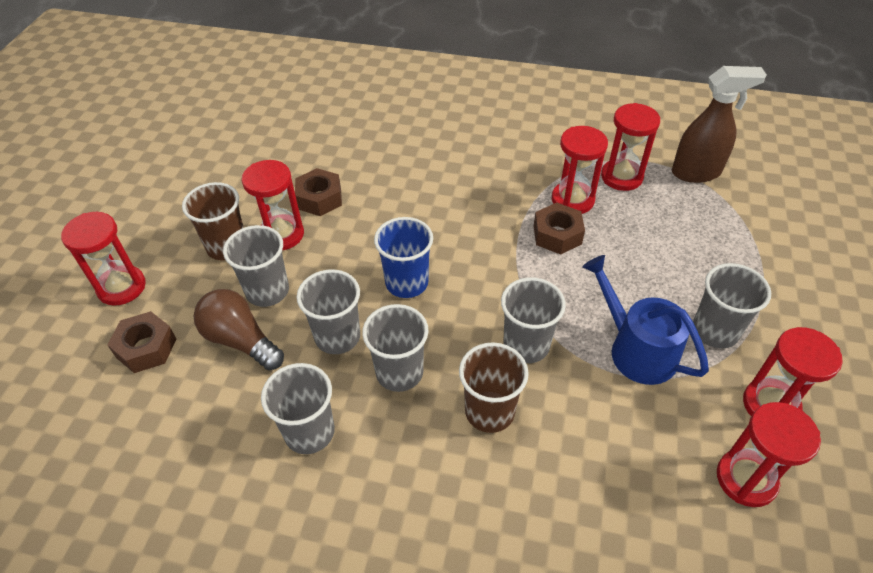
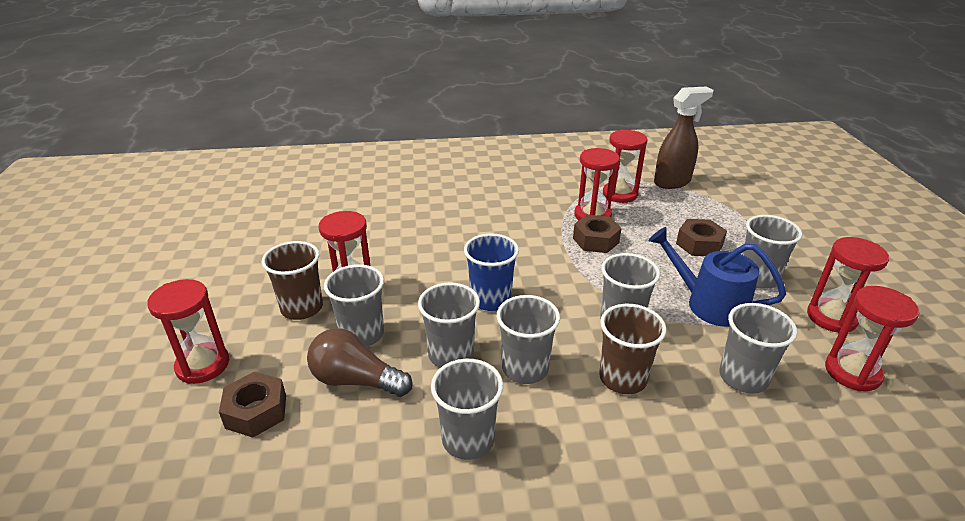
camera: 20 degrees left, 15 degrees down
brown nut [295,168,342,216] -> brown nut moved to [676,219,727,256]
none -> grey cup [719,303,797,394]

